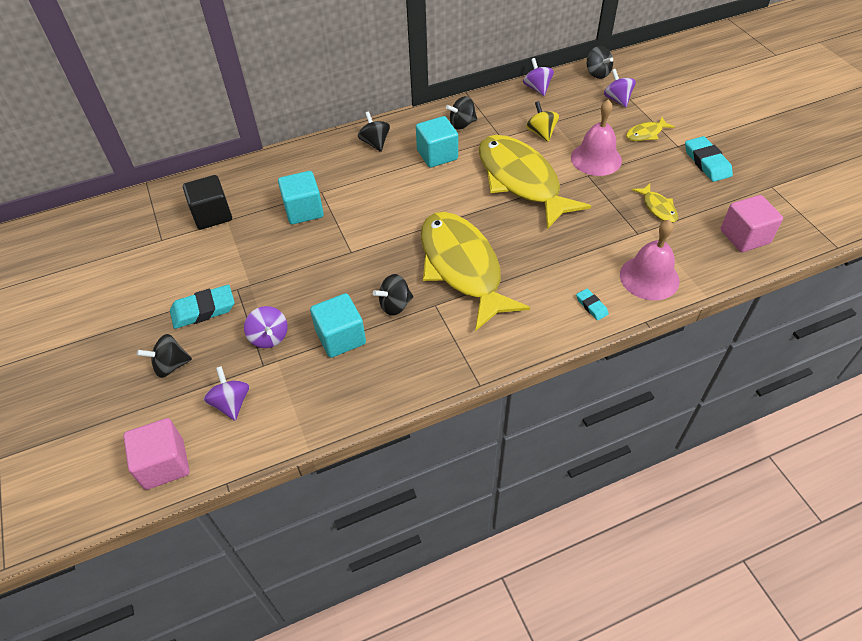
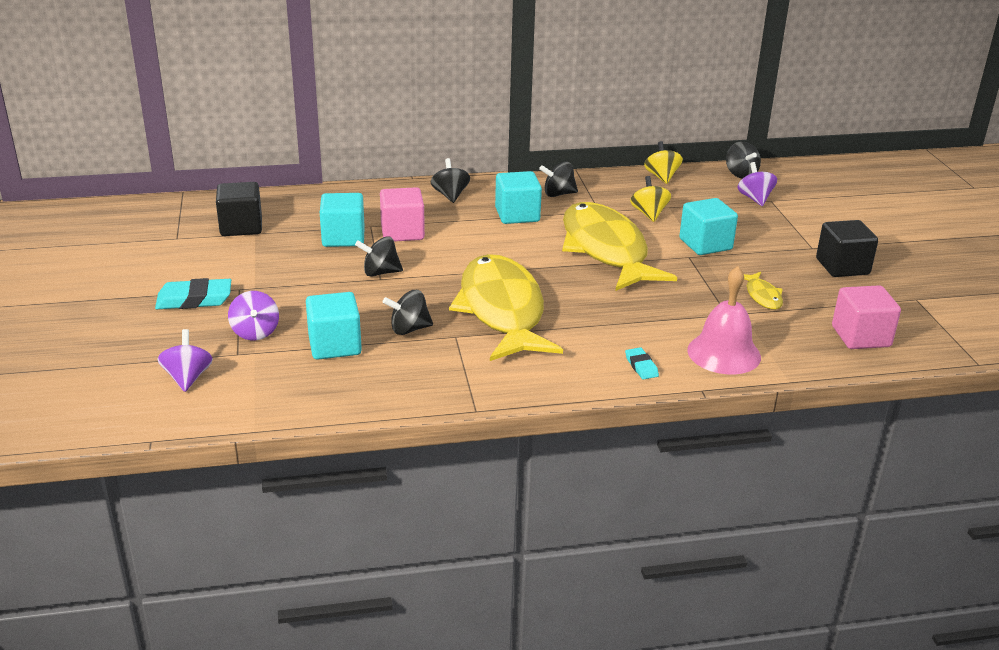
camera: 10 degrees right, 20 degrees down
pink cube [123,418,189,490] -> pink cube moved to [380,187,425,242]
black spinning top [137,334,192,378] -> black spinning top moved to [355,236,403,277]
purple spinning top [523,58,554,96] -> yellow spinning top [644,141,683,184]
pink bell [571,99,622,176] -> turquoise cube [679,198,738,255]
yellow fish [626,117,675,141] -> none
turquoise eraser [685,136,733,182] -> black cube [816,220,878,277]

